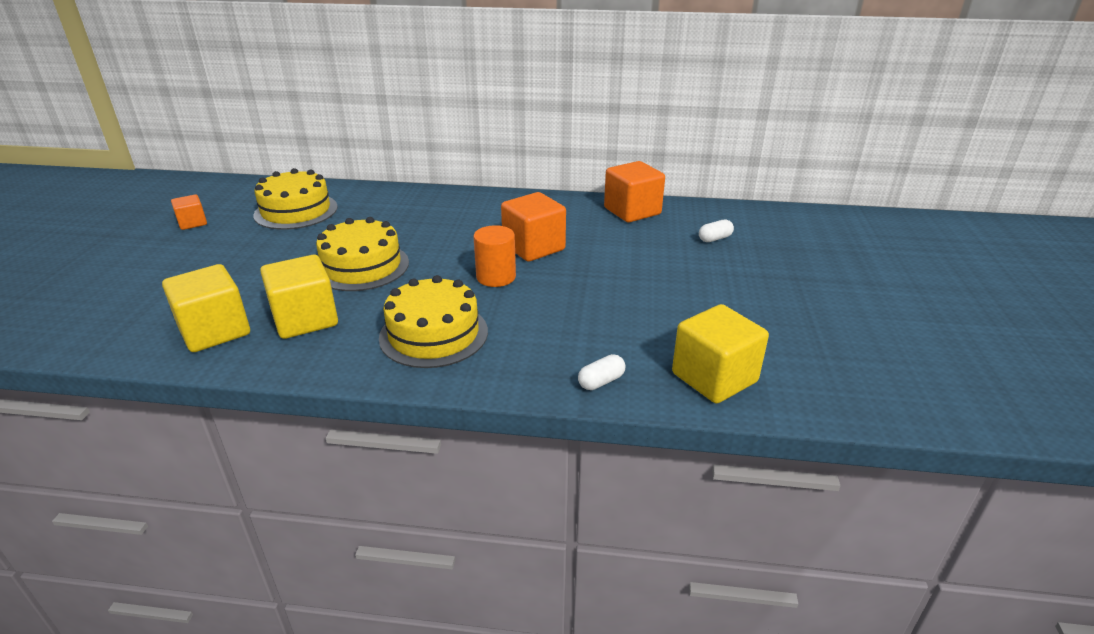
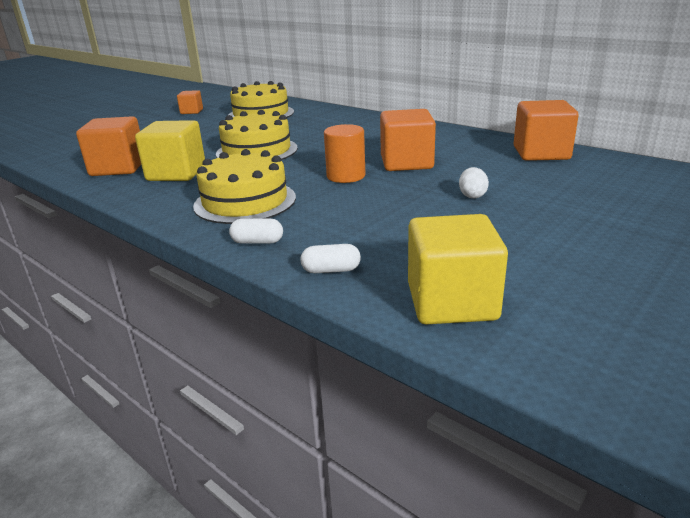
camera: 35 degrees right, 5 degrees down
yellow cube [162,264,250,352] -> orange cube [76,116,141,176]
white capsule [699,219,734,242] -> white capsule moved to [229,218,283,244]
none -> white egg [459,167,489,198]

